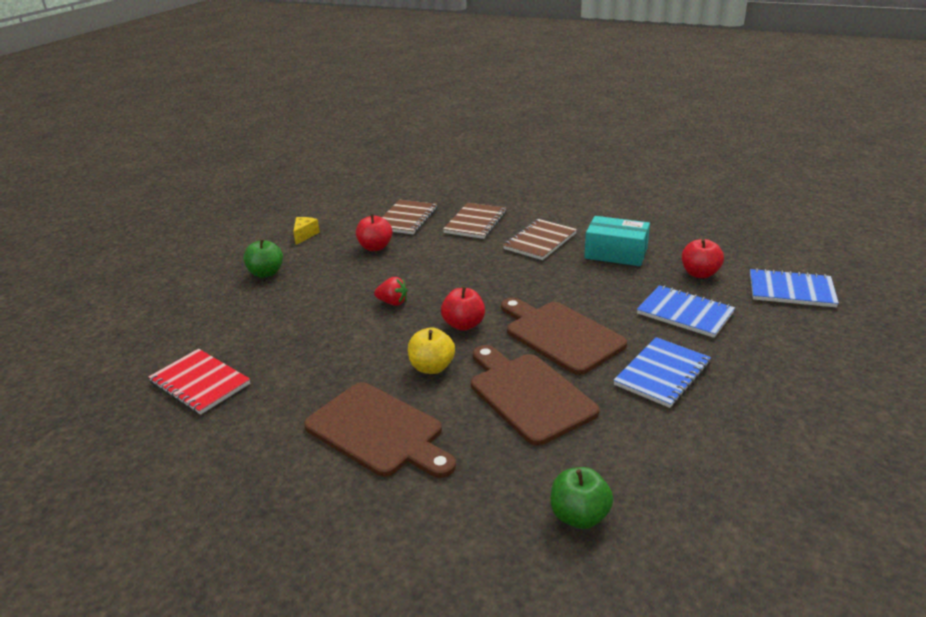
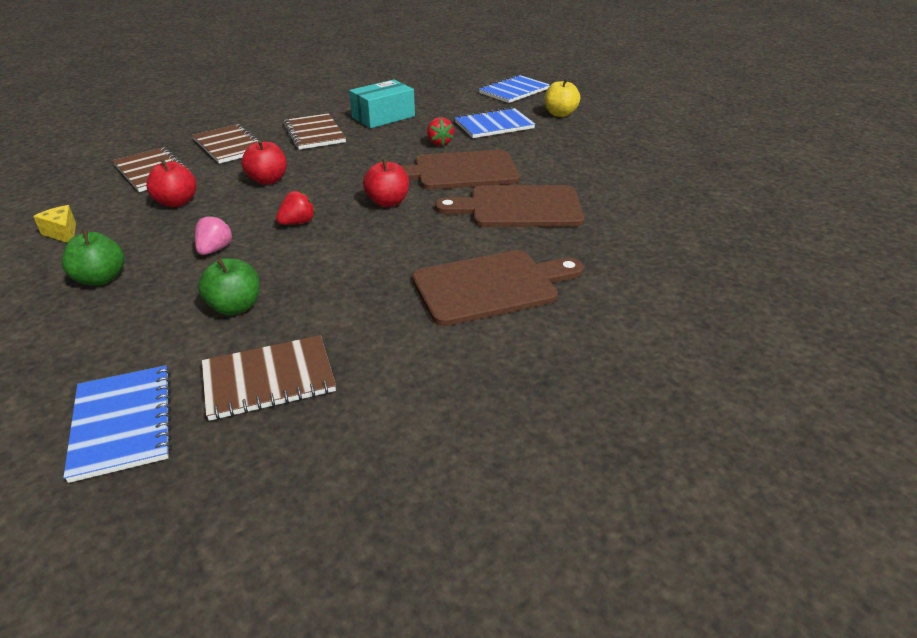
camera: 60 degrees left, 5 degrees up
red notebook [148,349,250,415] -> brown notebook [202,335,336,421]
yellow apple [408,327,455,374] -> yellow apple moved to [545,78,580,117]
green apple [551,467,613,529] -> green apple moved to [198,258,260,315]
blue notebook [614,337,711,408] -> blue notebook moved to [63,365,172,483]
red apple [682,239,724,278] -> red apple moved to [241,140,287,185]
none -> pink strawberry [195,215,233,255]
none -> red strawberry [427,117,454,146]

